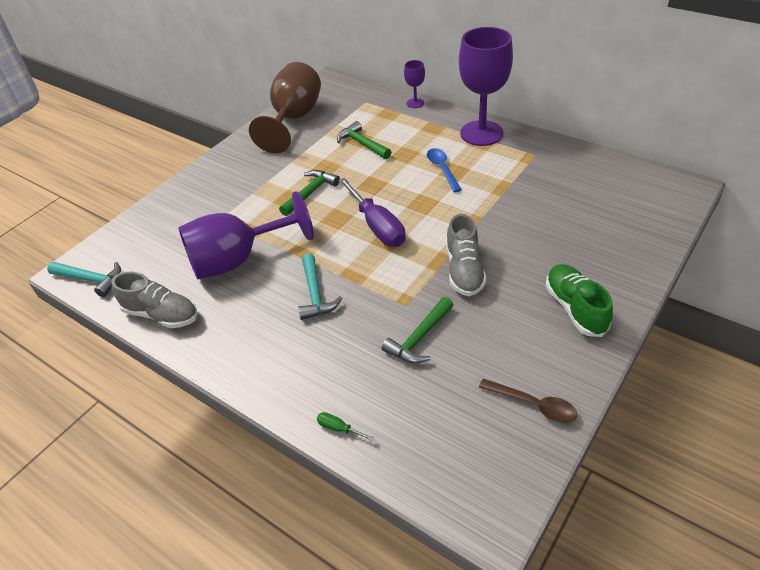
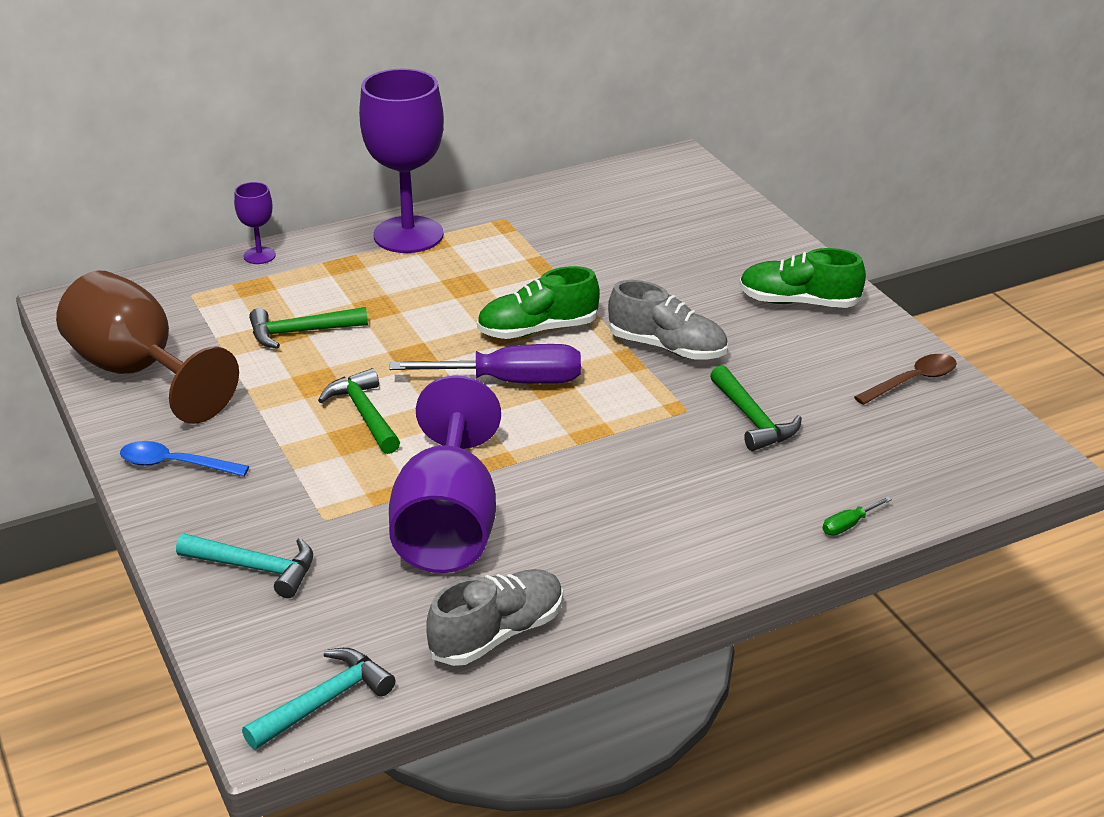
camera: 65 degrees left, 10 degrees down
turquoise hammer [298,253,342,320] -> turquoise hammer moved to [176,533,313,598]
blue spoon [427,148,462,192] -> blue spoon moved to [120,441,249,476]
none -> green shoe [477,266,600,339]

